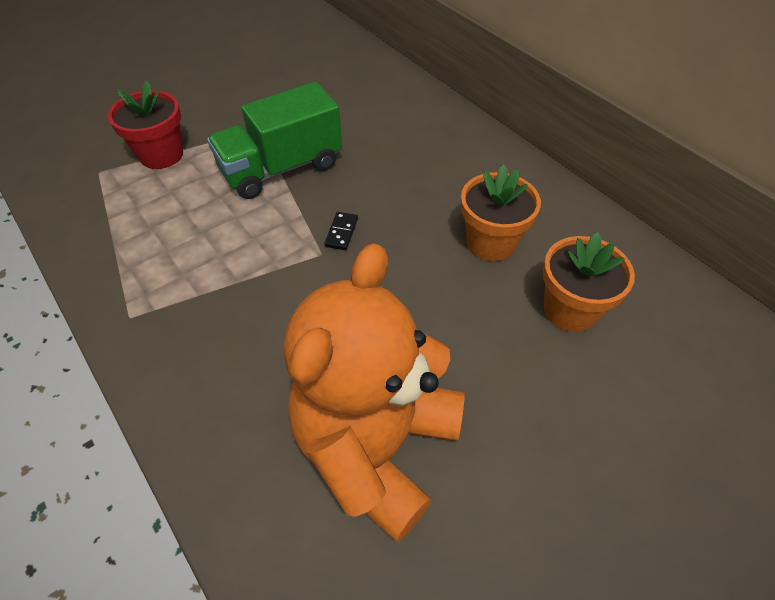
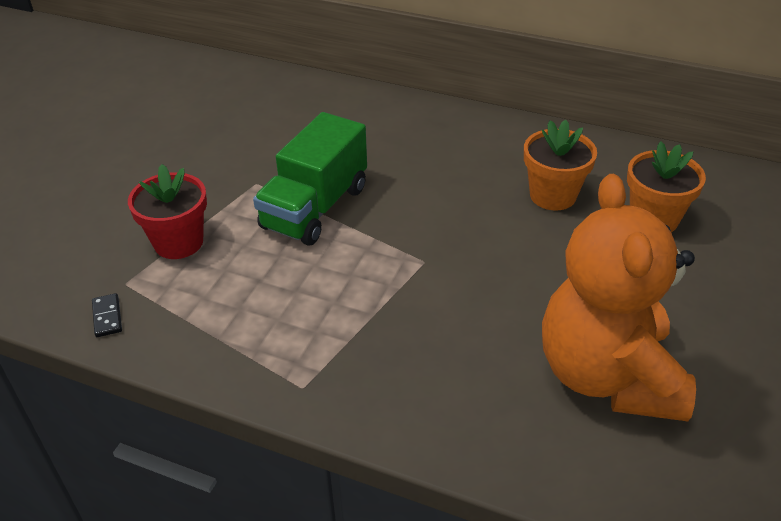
camera: 30 degrees left, 10 degrees down
black domino [324,212,358,250] -> black domino moved to [92,293,122,337]

